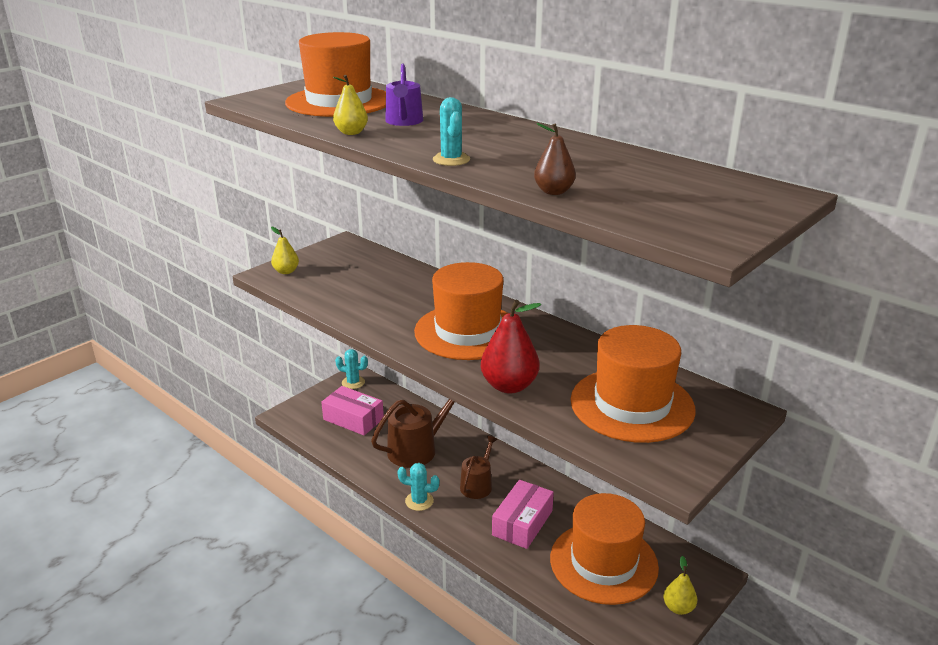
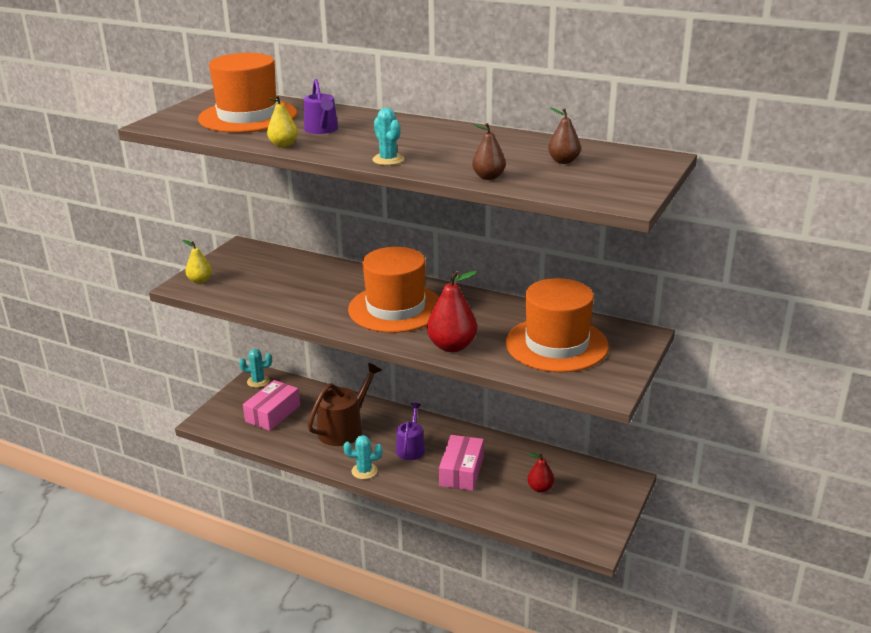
camera: 15 degrees left, 0 degrees up
pink box [321,386,384,436] -> pink box turned 75 degrees counterclockwise [243,380,300,431]
brown watering can [460,436,498,499] -> purple watering can [396,403,425,460]
orange hat [550,493,659,605] -> red pear [528,452,554,493]
yellow pear [663,556,697,615] -> none
none -> brown pear [548,108,581,164]

